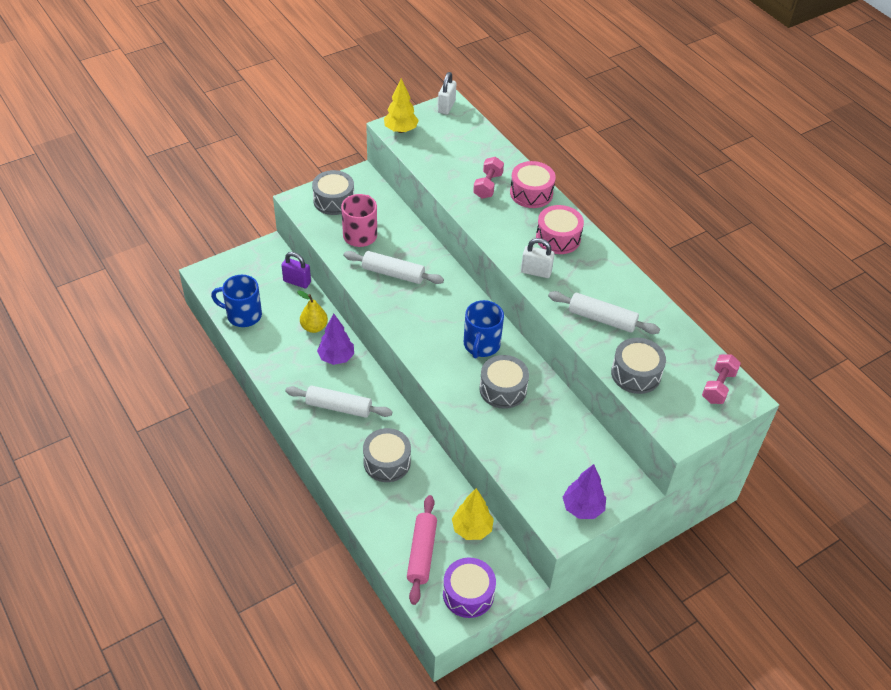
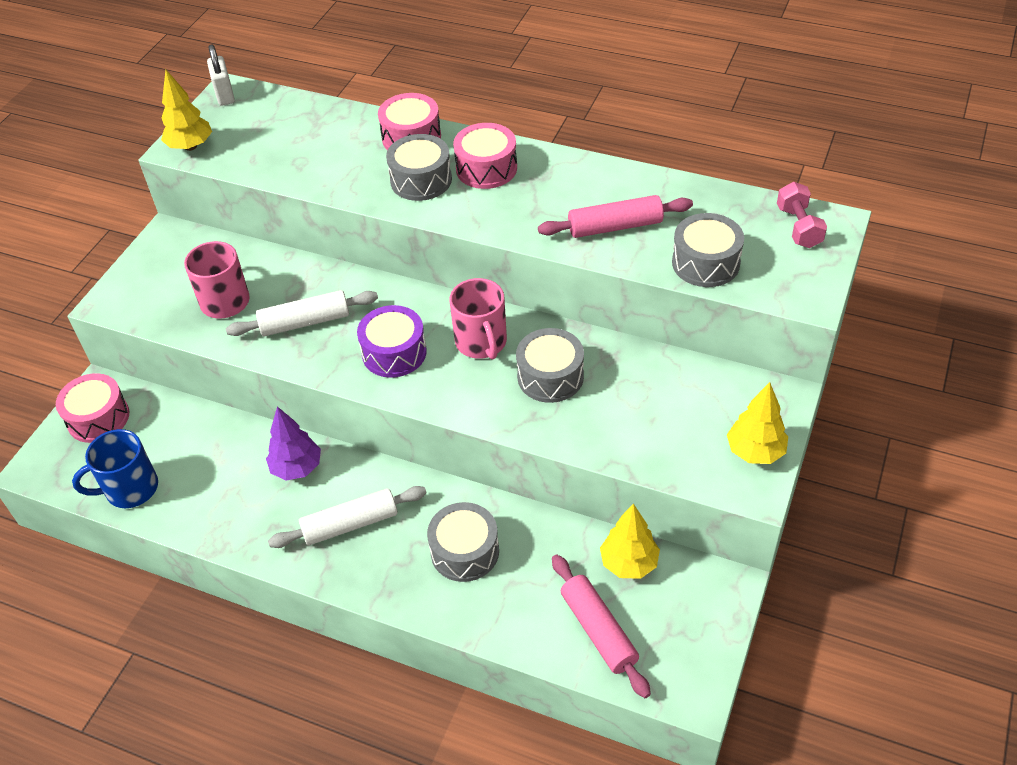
camera: 30 degrees left, 0 degrees up
purple padlock [281,252,311,288] -> none
yellow pear [297,290,328,333] -> none
grey drum [312,170,354,215] -> grey drum moved to [386,134,452,201]
purple drum [443,558,496,618] -> purple drum moved to [357,305,427,378]
blue mug [464,300,504,358] -> pink mug [450,278,507,360]
pink dumbbell [473,157,504,198] -> none
white padlock [521,238,555,278] -> none
white rolling pin [548,291,660,334] -> pink rolling pin [538,195,693,238]
purple tree [563,464,606,519] -> yellow tree [727,382,788,464]
none -> pink drum [56,373,129,443]

